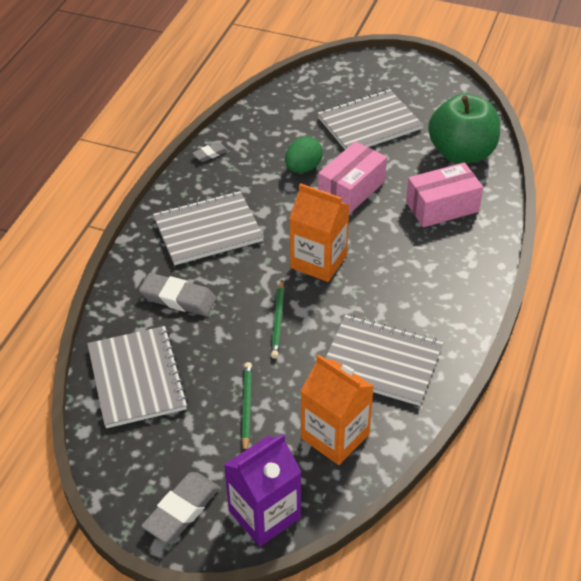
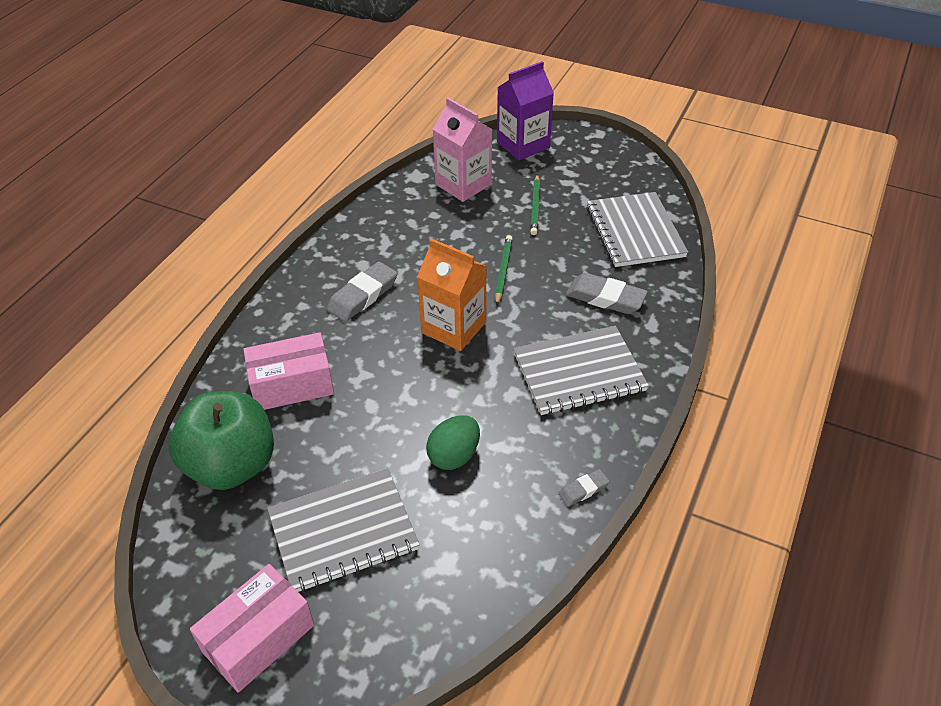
camera: 175 degrees left, 0 degrees up
grey eraser [141,472,220,543] -> grey eraser moved to [327,262,397,322]
orange carton [301,354,374,465] -> pink carton [433,98,492,202]
pink box [318,141,387,214] -> pink box moved to [190,564,314,693]
grey notebook [325,315,443,406] -> none

